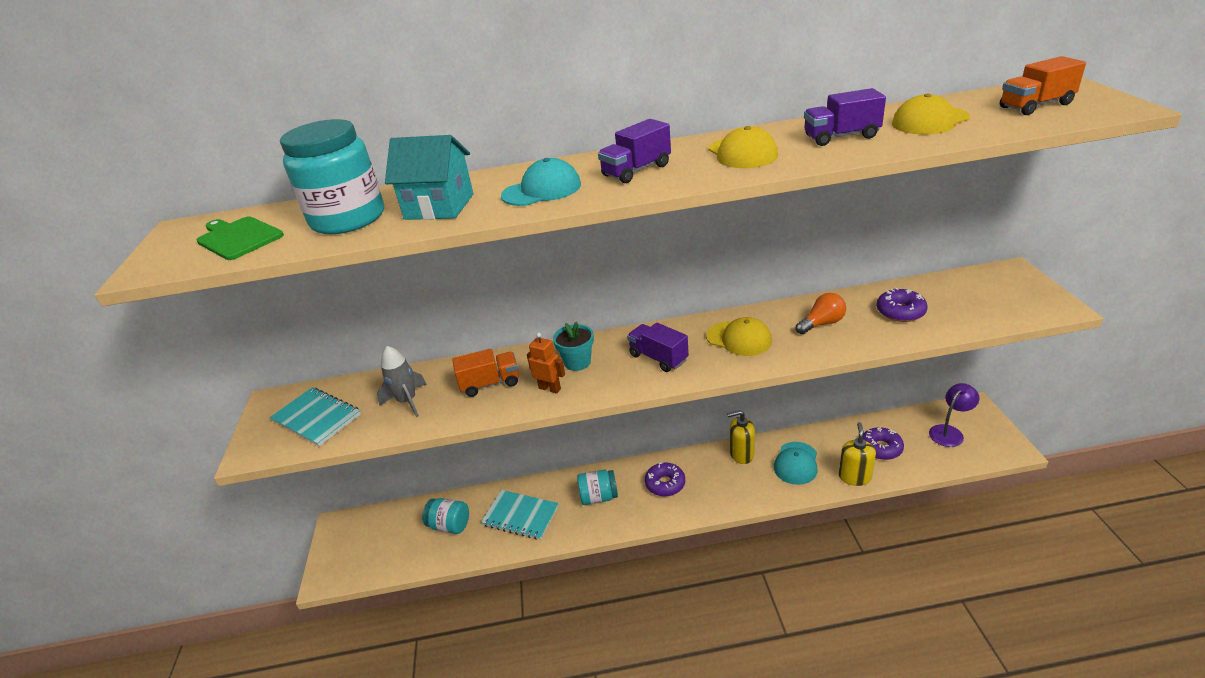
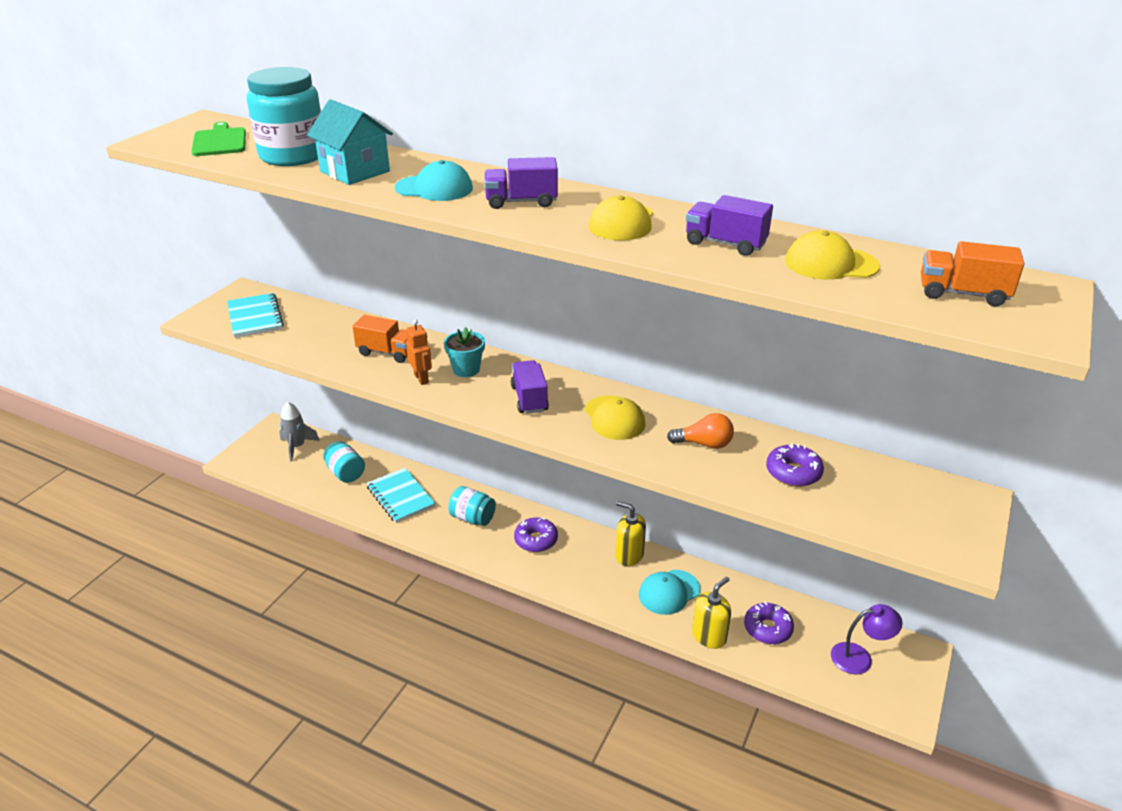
camera: 30 degrees right, 0 degrees up
grey rocket [377,346,427,417] -> grey rocket moved to [279,402,320,461]

